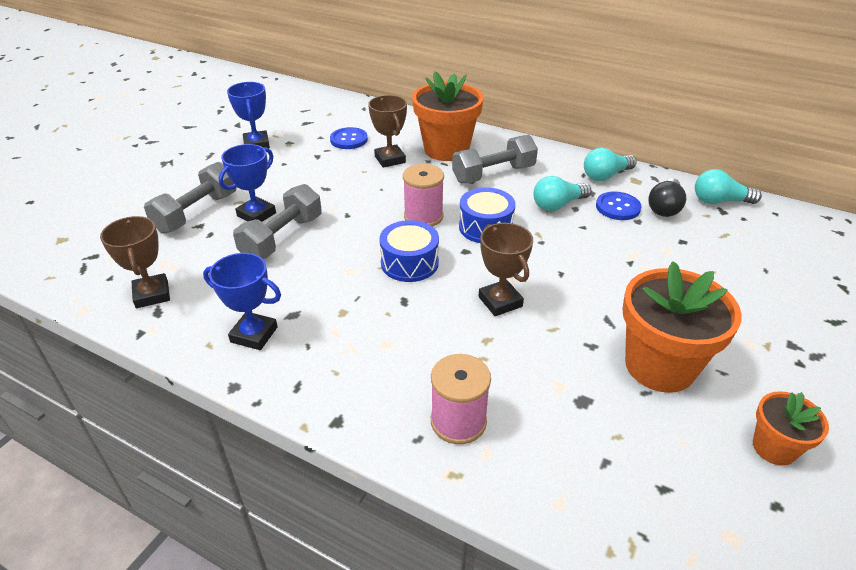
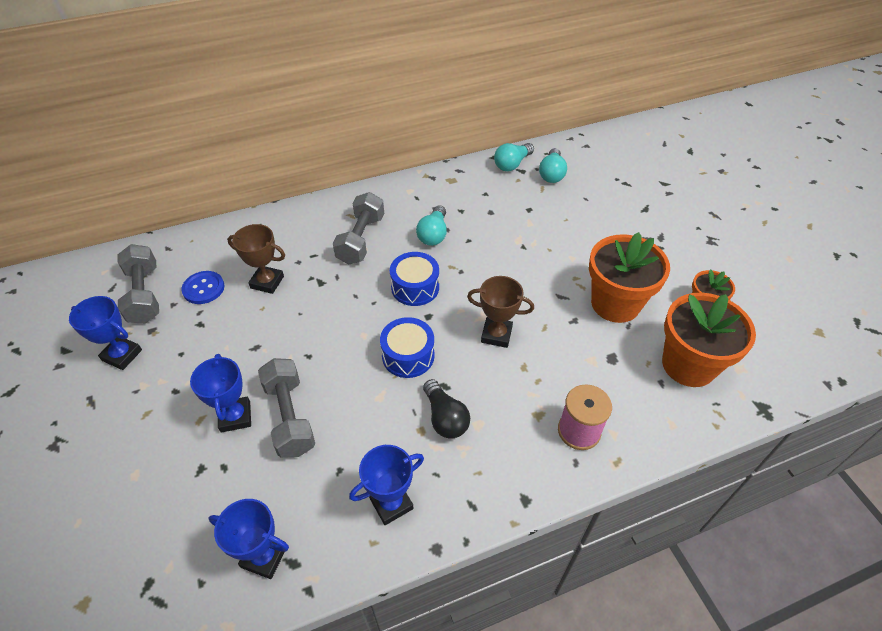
camera: 50 degrees left, 10 degrees up
brown trophy [100,216,170,308] -> blue trophy [209,499,289,579]
grey dumbbell [144,162,237,233] -> grey dumbbell moved to [117,244,159,324]
pink spool [403,164,444,227] -> none
orange flower pot [412,71,484,161] -> orange flower pot moved to [662,293,756,387]
turquoise light bulb [584,148,637,181] -> turquoise light bulb moved to [539,148,567,183]
blue button [596,191,641,220] -> none
black light bulb [648,178,686,217] -> black light bulb moved to [423,379,470,439]

